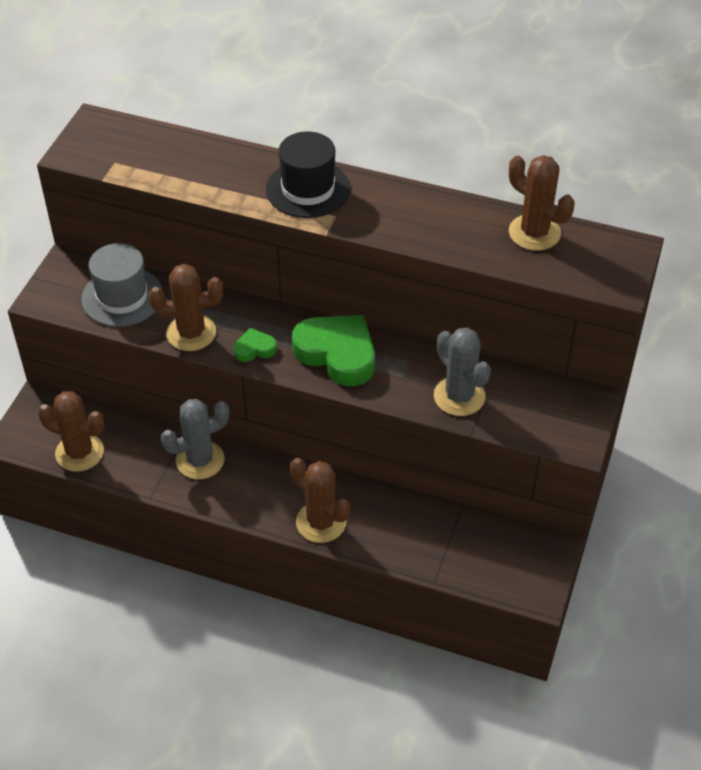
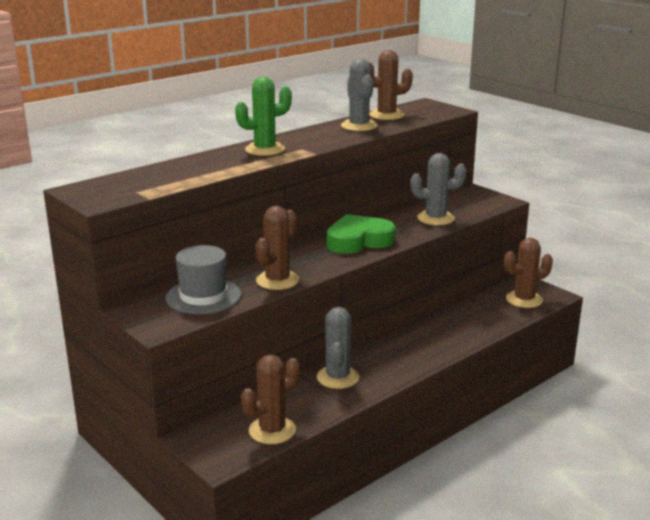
camera: 60 degrees left, 25 degrees down
green heart [234,328,277,362] -> none
black hat [266,131,350,218] -> green cactus [235,77,292,156]
brown cactus [290,458,351,543] -> brown cactus moved to [504,238,553,308]
none -> grey cactus [341,59,378,131]

